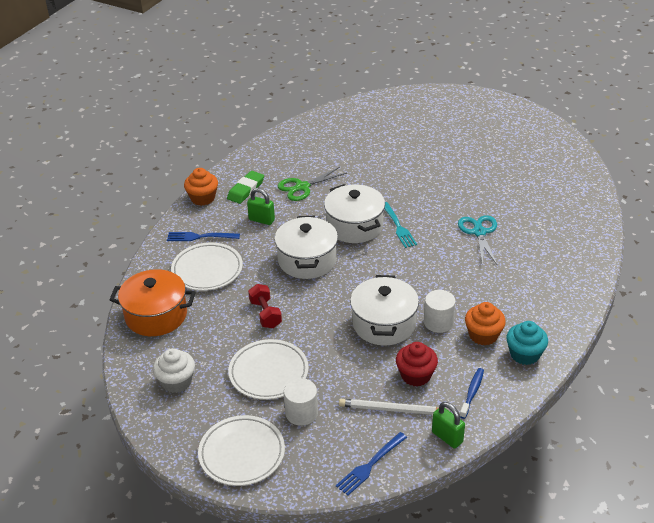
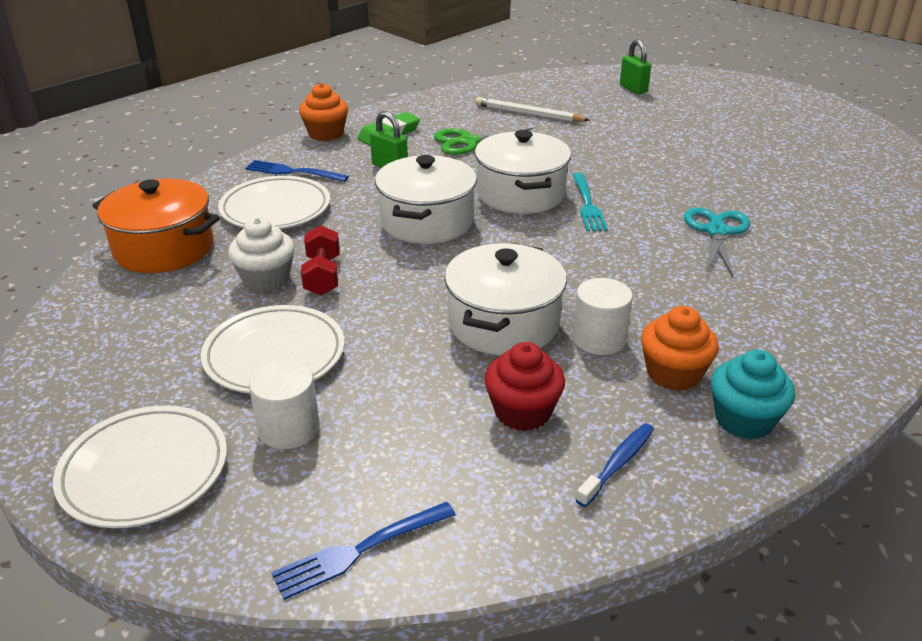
camera: 15 degrees right, 5 degrees down
white cupcake [153,348,195,393] -> white cupcake moved to [228,217,295,292]
white pencil [339,399,438,415] -> white pencil moved to [475,97,590,122]
green padlock [432,402,465,449] -> green padlock moved to [620,39,651,94]

